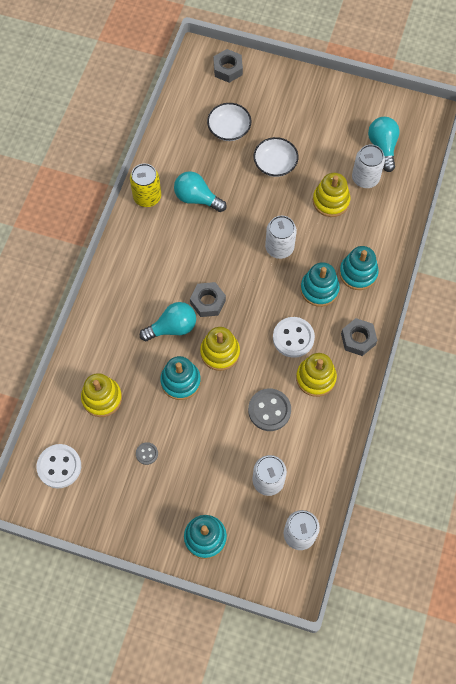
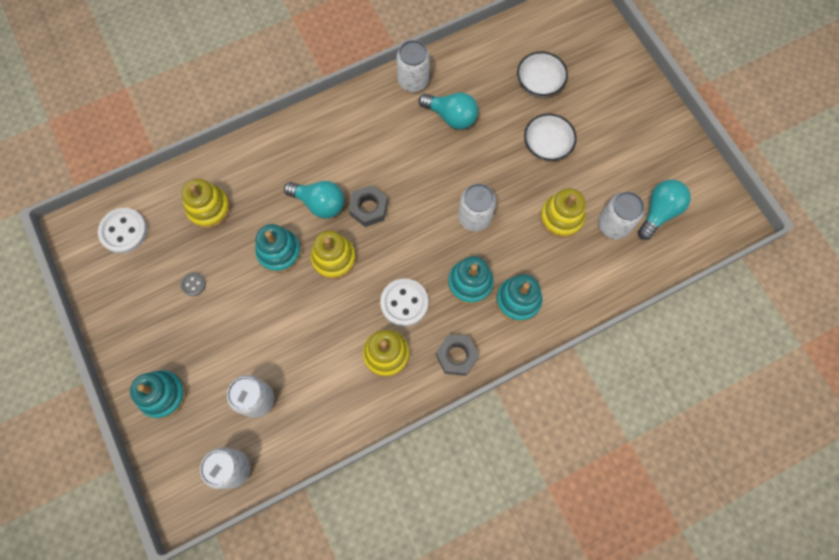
camera: 45 degrees right, 5 degrees up
yellow can [130,163,161,207] -> white can [397,40,430,92]
turquoise light bulb [174,171,227,212] -> turquoise light bulb turned 135 degrees clockwise [419,92,478,129]
grey nut [214,49,243,83] -> none
grey button [248,389,291,431] -> none

